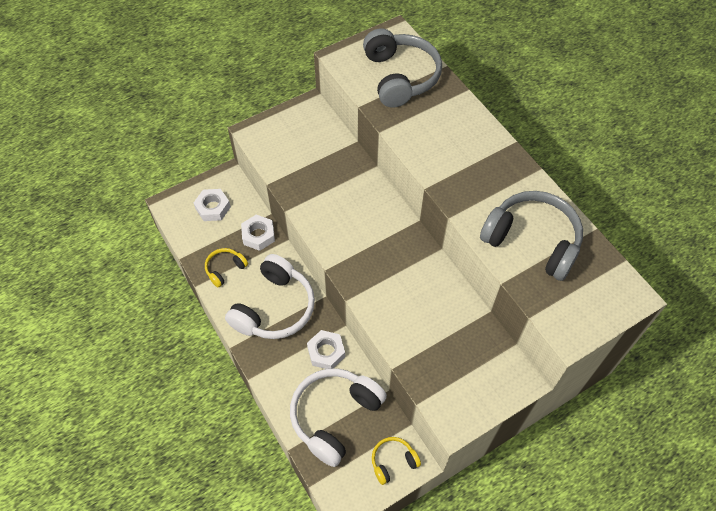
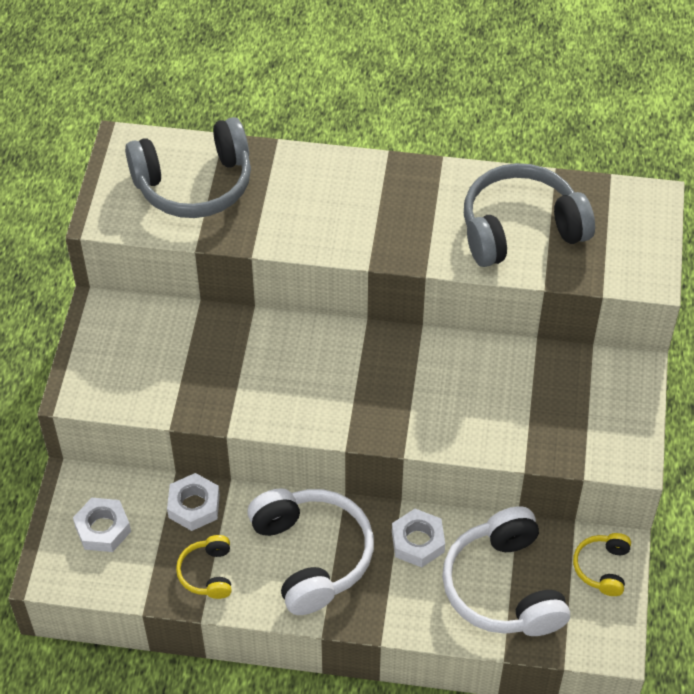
camera: 50 degrees left, 5 degrees down
grey headphones [363,28,442,108] -> grey headphones turned 135 degrees clockwise [125,117,251,218]

